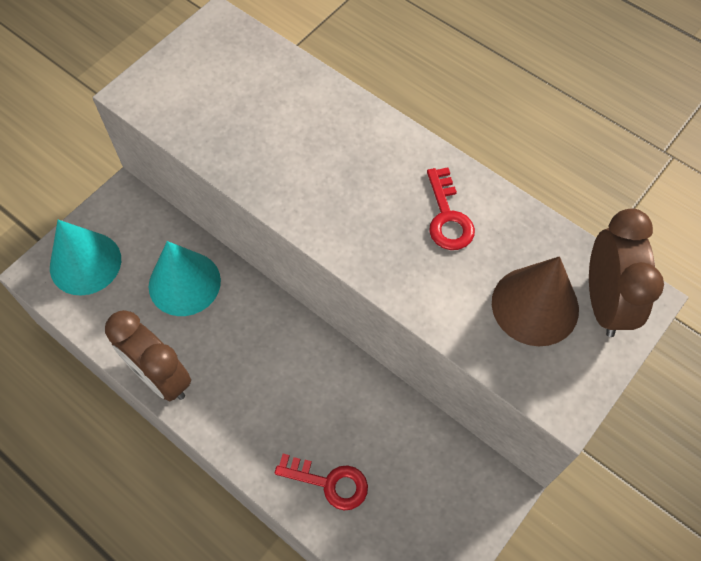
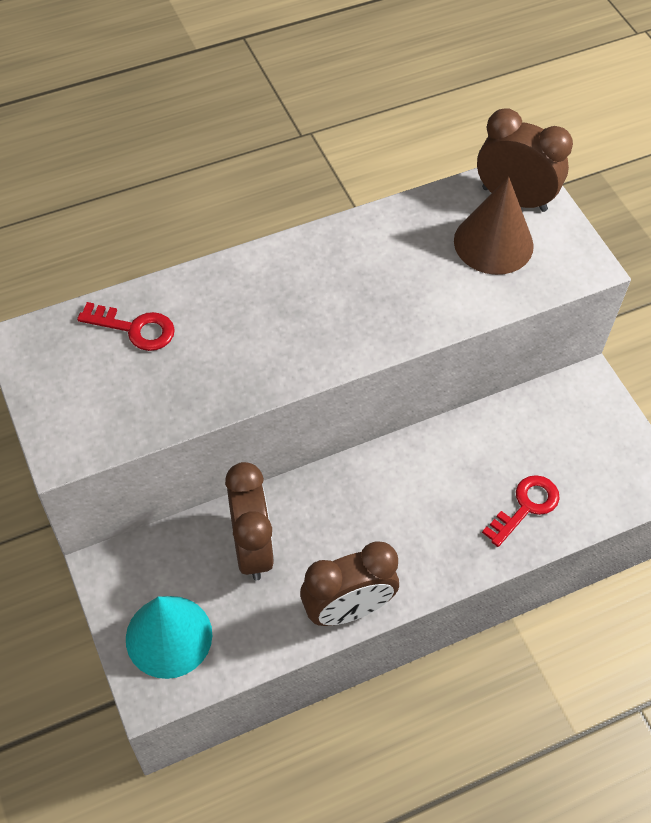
camera: 65 degrees left, 5 degrees down
turquoise cone [149,241,221,316] -> brown clock [225,462,274,580]
red key [427,167,475,250] -> red key moved to [77,302,175,351]

